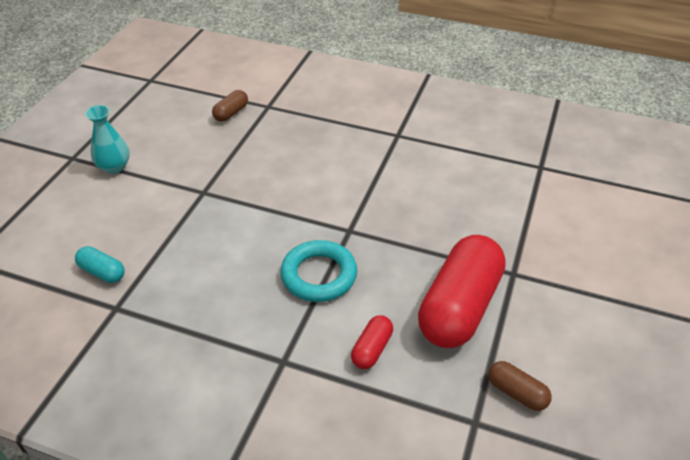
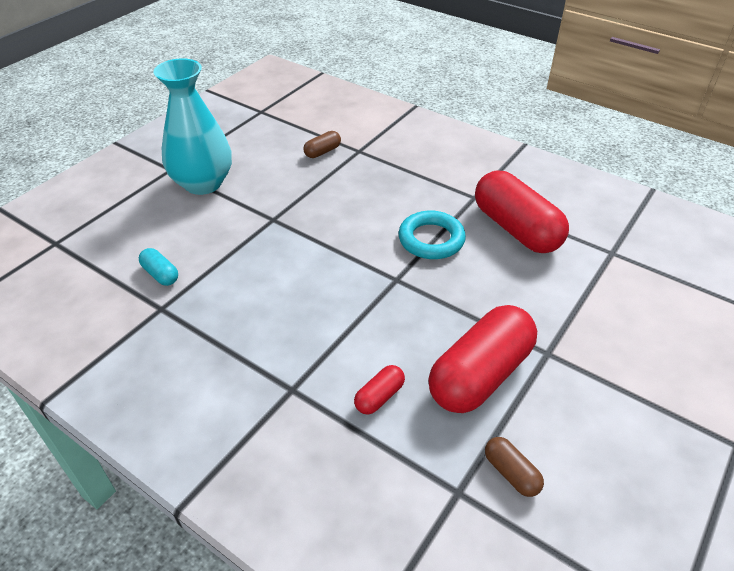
camera: 15 degrees right, 0 degrees up
turquoise vase [85,105,130,174] -> turquoise vase [153,58,232,195], size x1.96
turquoise ring [281,240,357,302] -> turquoise ring moved to [399,211,466,259]
none -> red capsule [475,170,569,253]

